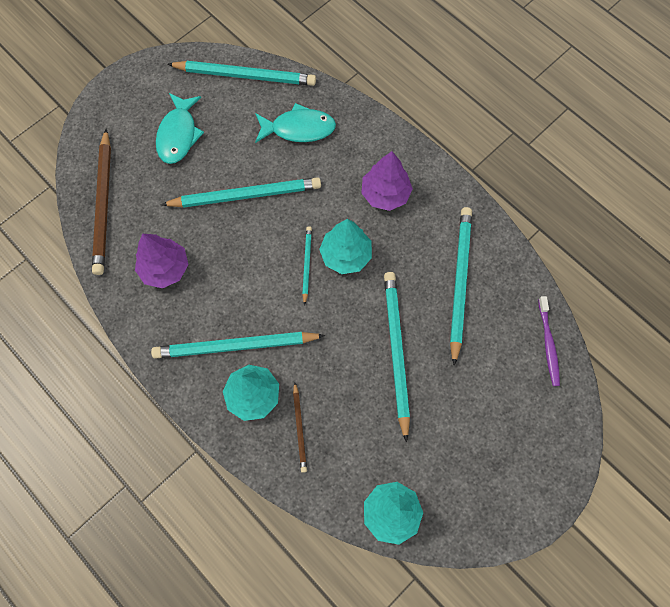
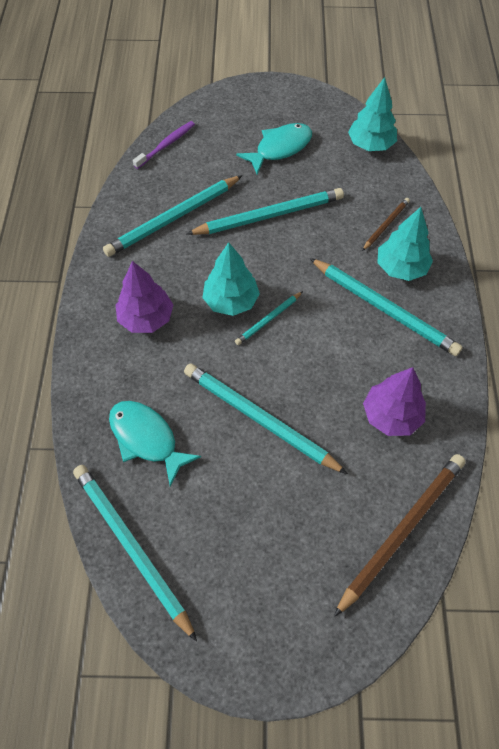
camera: 135 degrees left, 10 degrees down
turquoise fish [156,93,204,164] -> turquoise fish moved to [236,123,312,174]
turquoise pencil [384,272,410,442] -> turquoise pencil turned 150 degrees counterclockwise [186,188,344,235]

